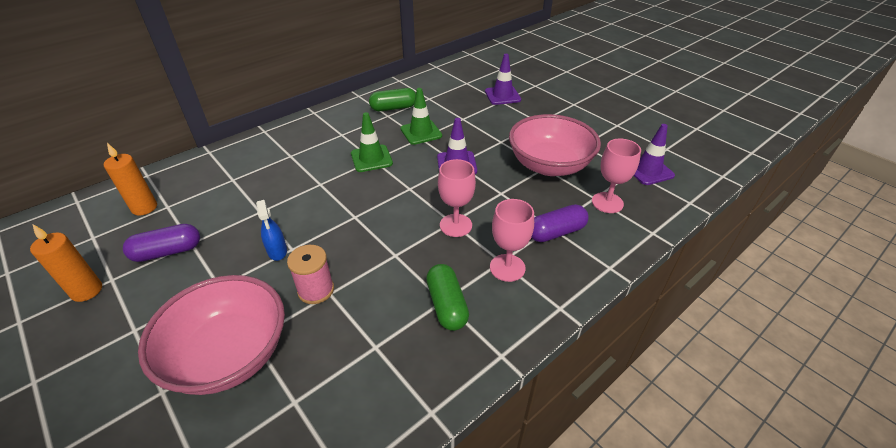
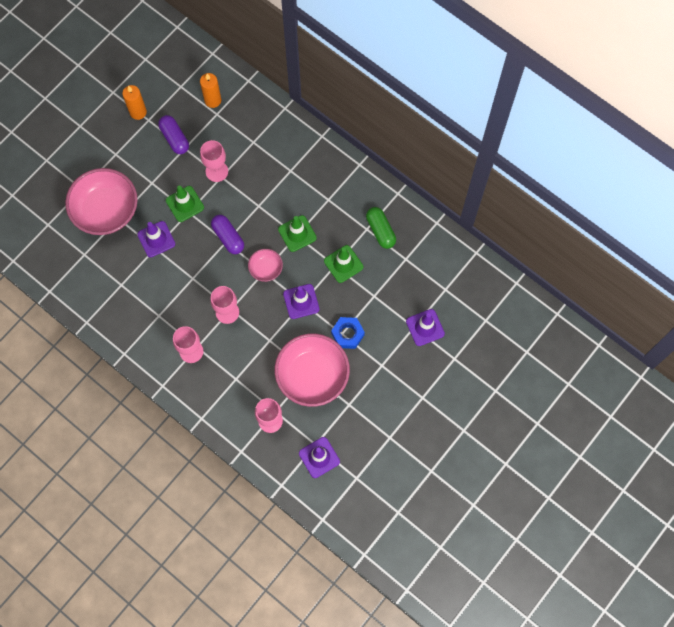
camera: 80 degrees right, 30 degrees up
blue spray bottle [256,200,287,261] -> green traffic cone [166,186,204,222]
pink spool [287,245,334,304] -> purple traffic cone [137,221,175,257]
green capsule [426,264,469,331] -> none
purple capsule [531,204,589,242] -> purple capsule moved to [211,215,244,254]
none -> pink goblet [200,140,228,182]
none -> pink bowl [248,249,283,282]
none -> blue nut [331,317,365,349]

